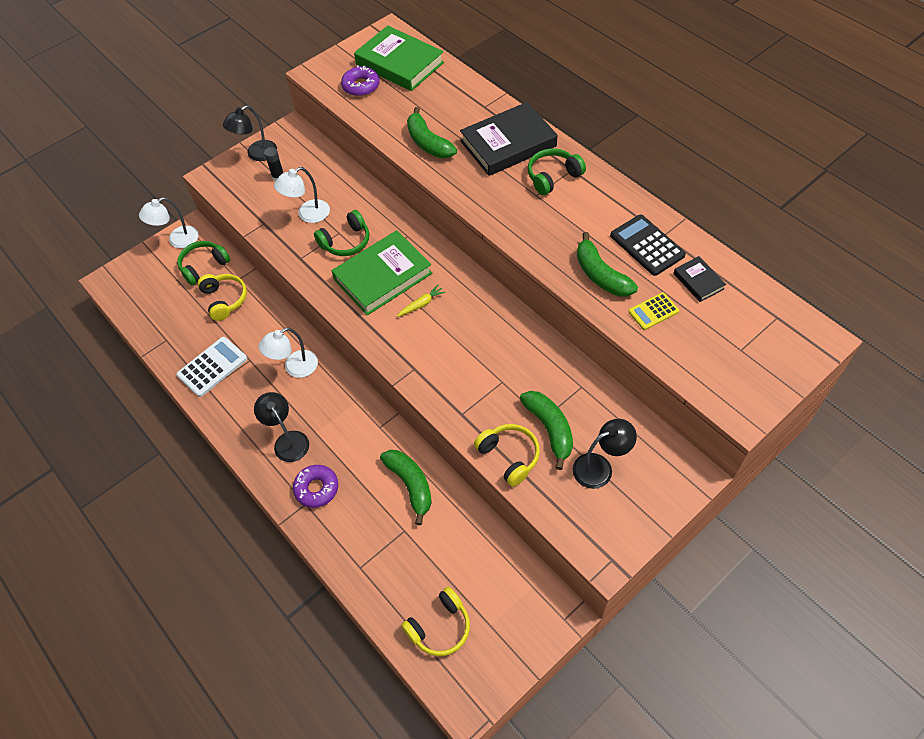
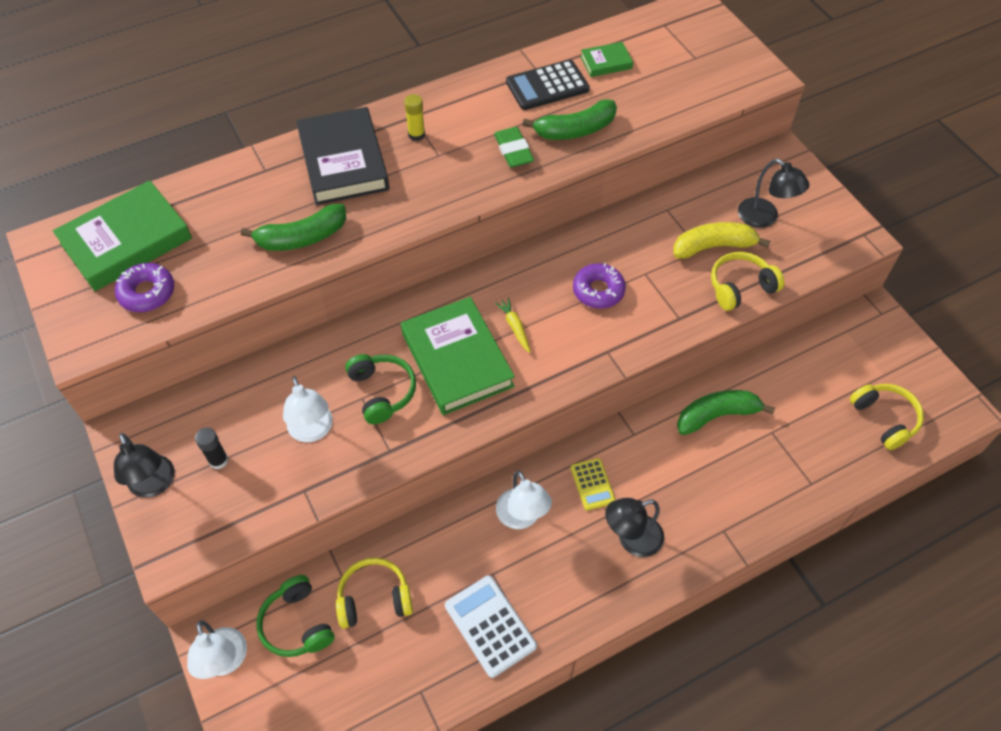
camera: 80 degrees left, 0 degrees up
purple donut [293,465,338,508] -> purple donut moved to [573,263,626,309]
green banana [520,391,573,470] -> yellow banana [673,222,770,259]
green headphones [528,149,586,195] -> yellow glue stick [404,94,425,141]
black lamp [573,419,637,489] -> black lamp turned 150 degrees clockwise [738,159,810,228]
yellow calculator [628,292,679,330] -> yellow calculator moved to [571,458,616,511]
black book [673,256,726,302] -> green book [580,42,633,77]
none -> green eraser [494,127,534,168]

